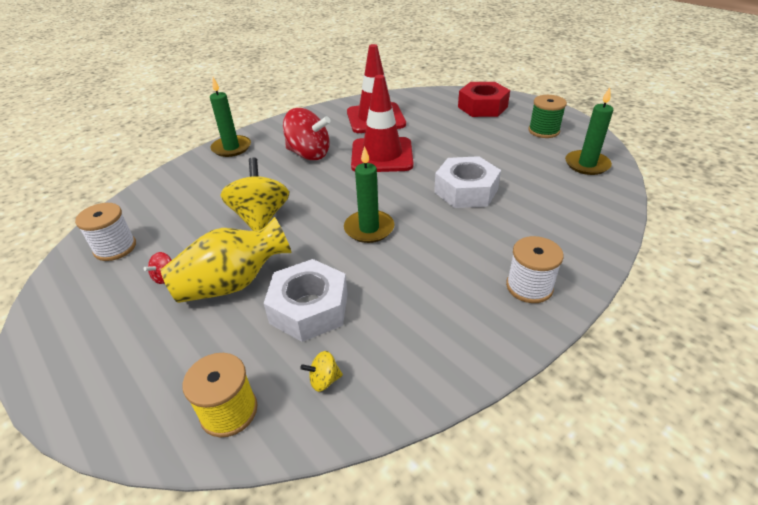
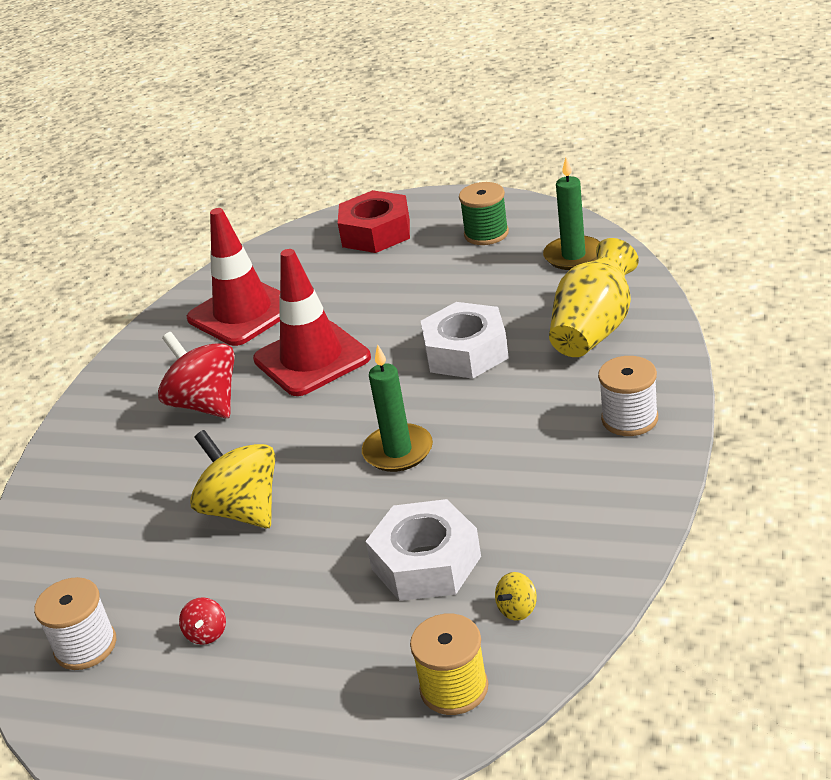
camera: 30 degrees left, 5 degrees down
yellow vase [161,217,292,303] -> yellow vase moved to [549,238,639,357]
green candle [210,77,251,157] -> none
red spinning top [283,108,331,160] -> red spinning top turned 120 degrees counterclockwise [158,332,235,418]

